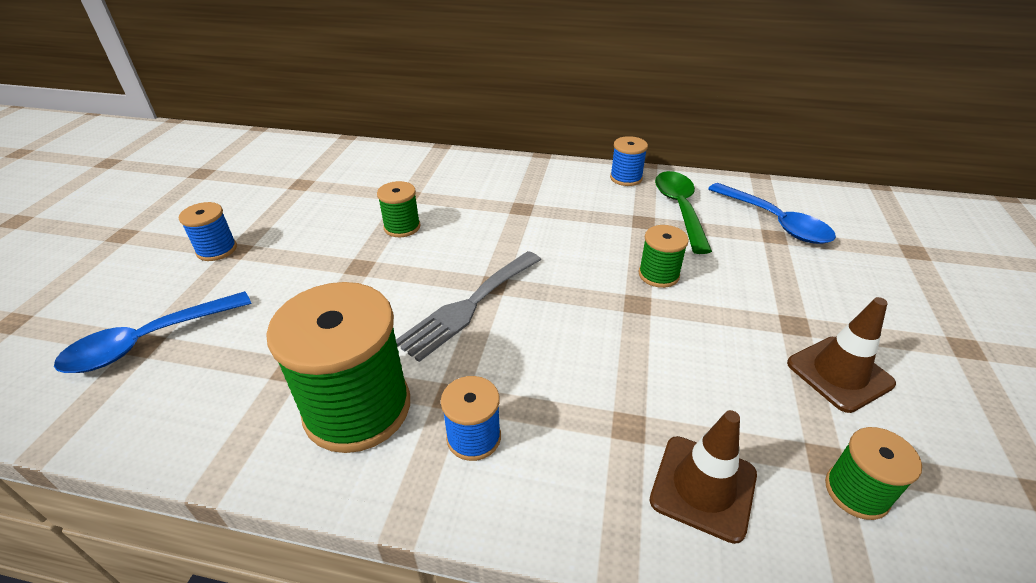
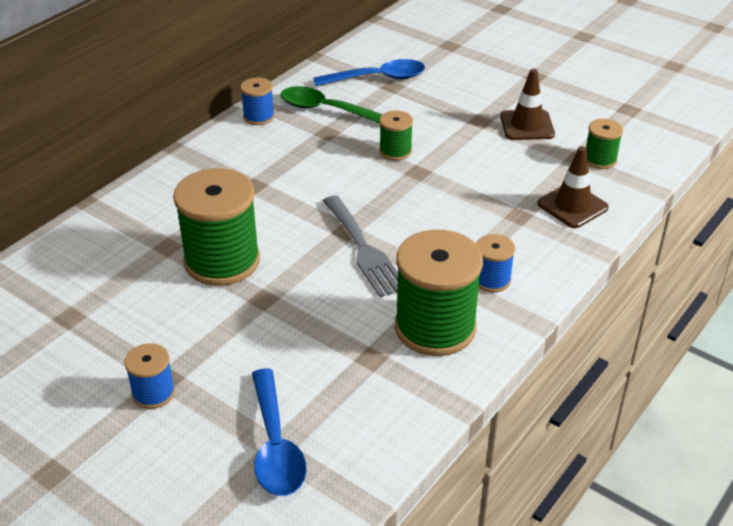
camera: 65 degrees left, 0 degrees up
green spool [377,181,421,237] -> green spool [173,168,260,286], size x2.03

